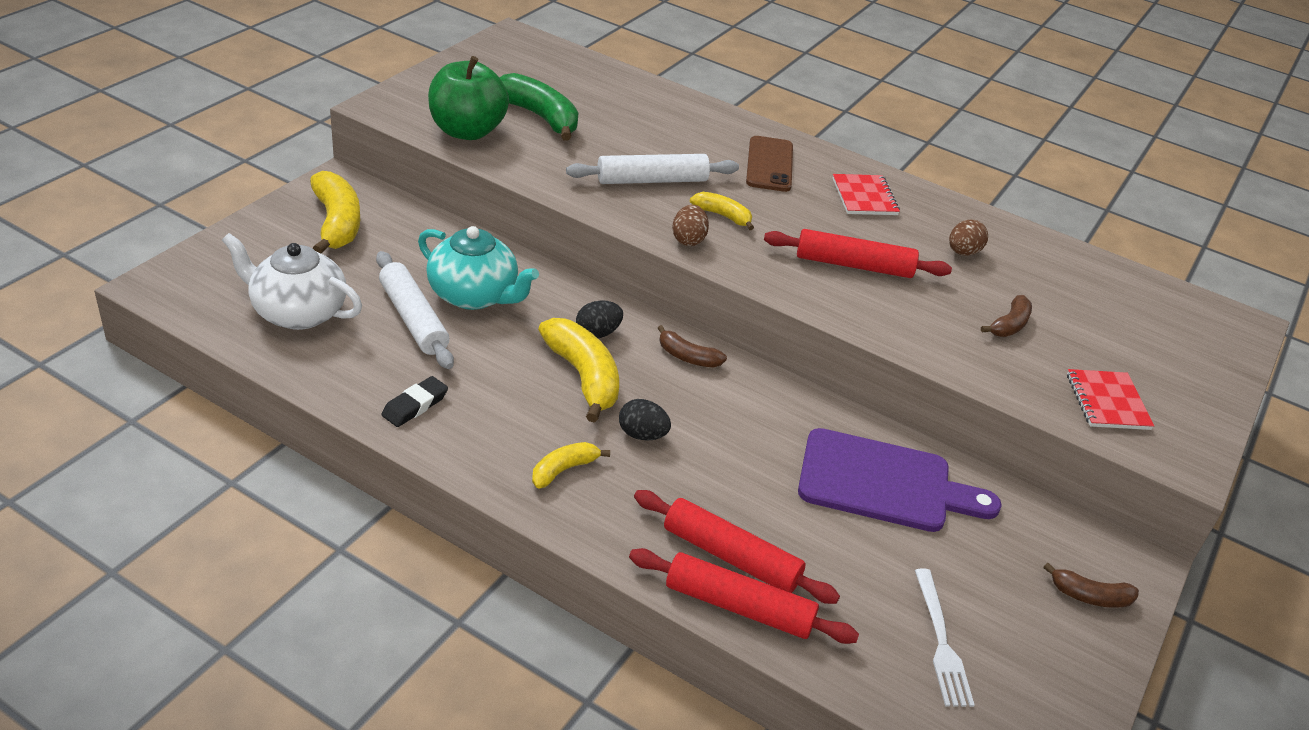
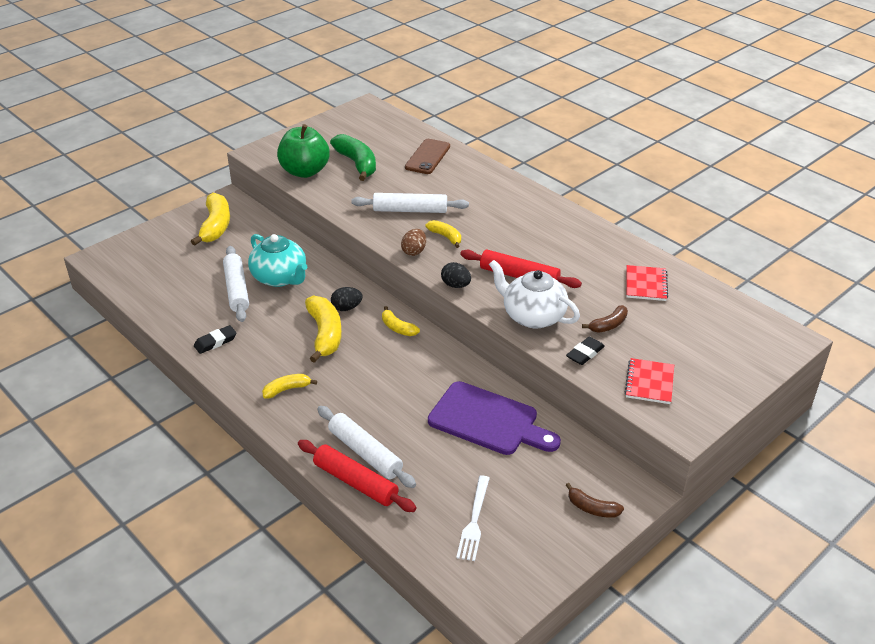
camera: 20 degrees right, 0 degrees up
white teapot [222,233,362,330] -> white teapot moved to [489,260,580,329]
black egg [619,399,671,441] -> black egg moved to [441,262,471,288]
red rolling pin [634,490,840,604] -> white rolling pin [317,406,416,488]
brown banana [658,325,727,368] -> yellow banana [382,306,420,336]
brown phone [746,136,793,192] -> brown phone moved to [405,139,450,174]
red notebook [832,174,900,215] -> red notebook moved to [626,265,668,301]
brown egg [949,220,988,256] -> none
none -> black eraser [566,337,605,365]

